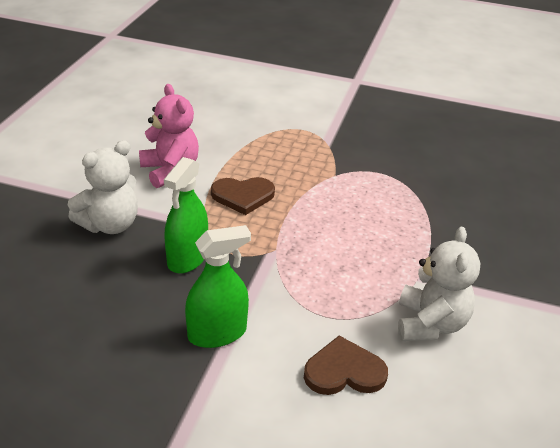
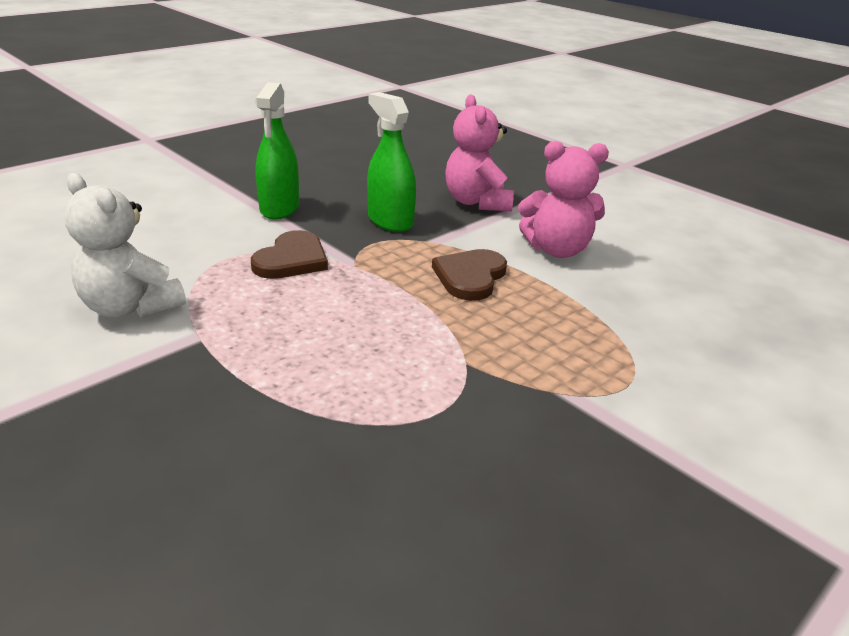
camera: 120 degrees right, 5 degrees down
white teddy bear [68,140,138,234] -> pink teddy bear [445,94,514,211]
brown heart [304,336,388,395] -> brown heart moved to [251,230,328,279]

